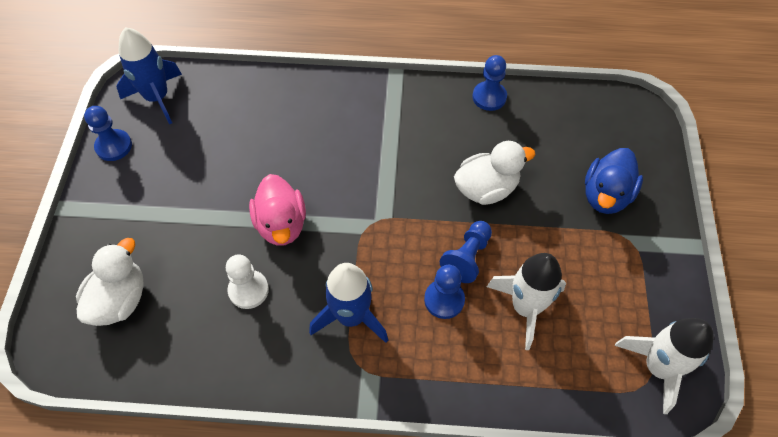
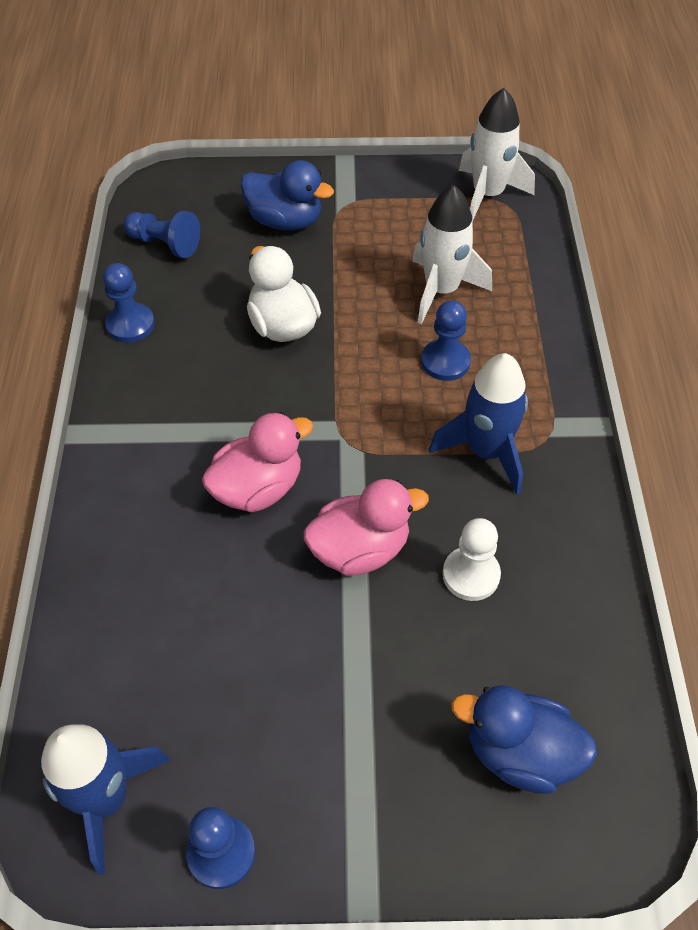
camera: 95 degrees left, 5 degrees down
white duck [76,238,144,326] -> blue duck [451,685,598,794]
blue pawn [440,221,492,283] -> blue pawn moved to [124,211,200,258]
none -> pink duck [202,412,313,512]

